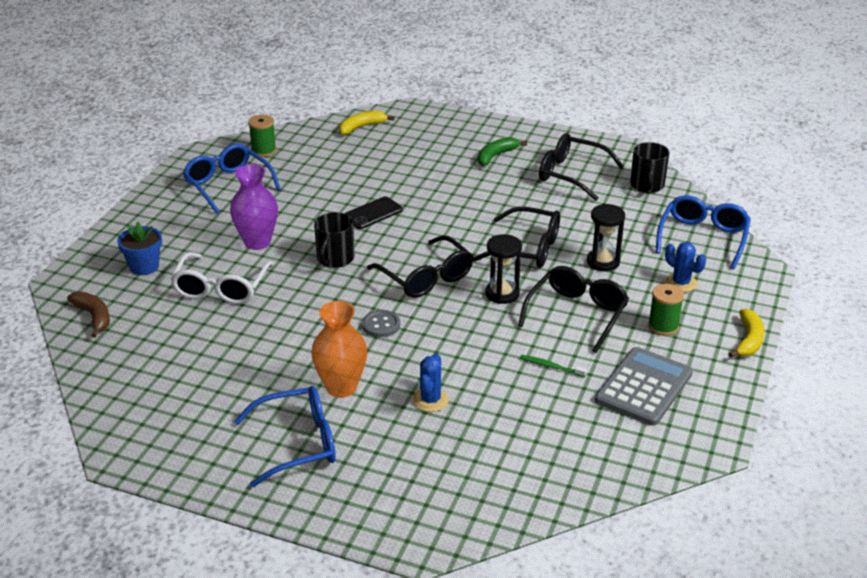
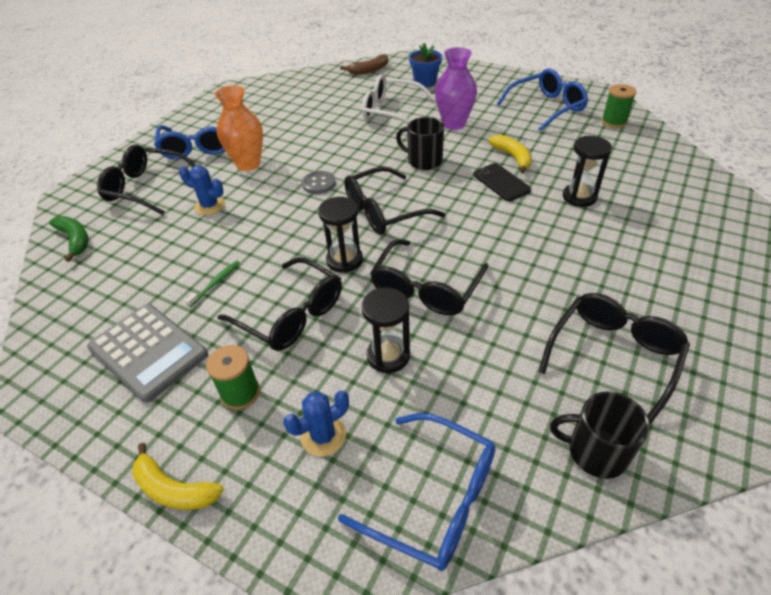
camera: 100 degrees right, 10 degrees up
yellow banana [339,111,395,135] -> yellow banana moved to [488,135,532,173]
green banana [478,137,527,166] -> green banana moved to [49,216,89,262]
none -> black glasses [97,145,196,215]
none -> black hourglass [563,136,612,207]

